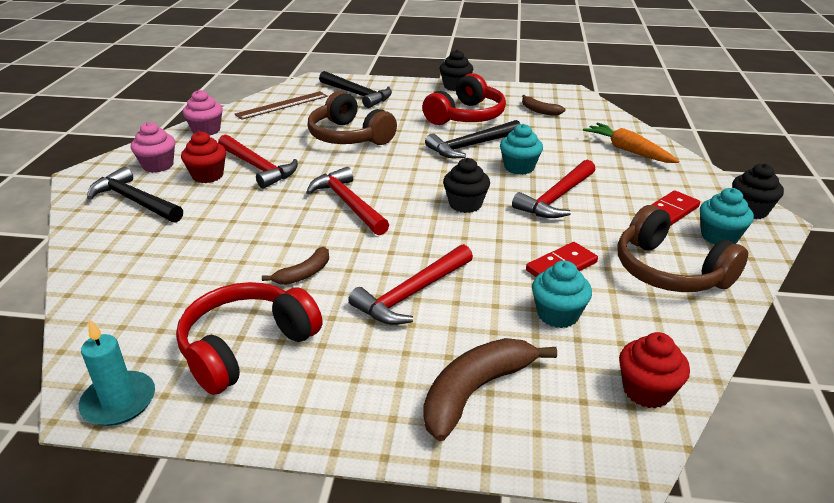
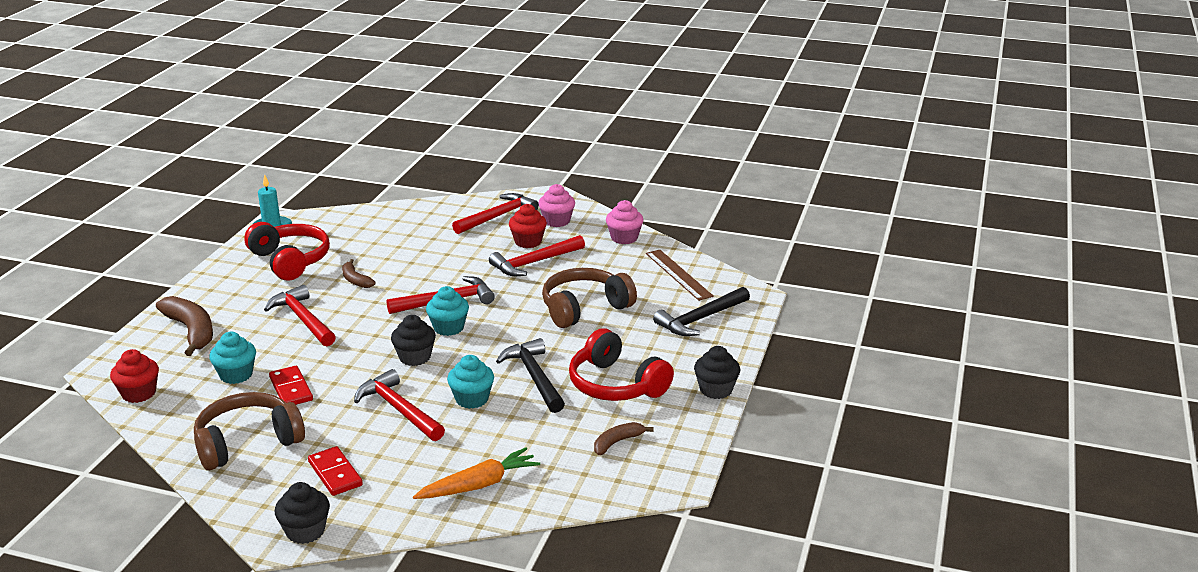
camera: 100 degrees right, 5 degrees down
black hammer [87,167,183,223] -> red hammer [452,193,539,234]
turquoise cupcake [700,188,754,245] -> turquoise cupcake moved to [426,286,469,336]

